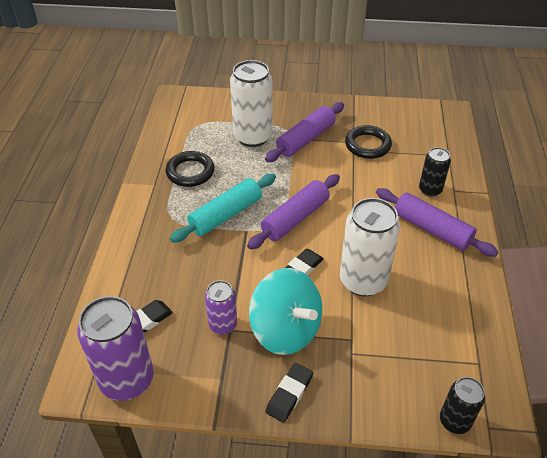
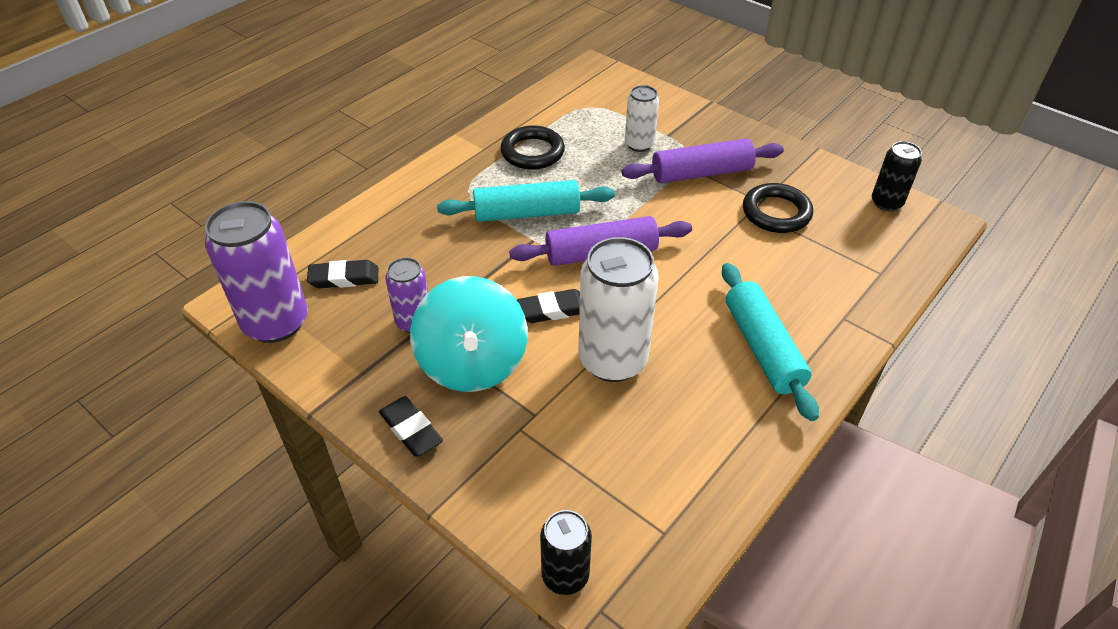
camera: 35 degrees right, 0 degrees up
white can [230,60,272,147] -> white can [625,85,659,152], size x0.56
black eraser [265,363,313,423] -> black eraser turned 75 degrees clockwise [379,396,443,457]
purple rolling pin [376,188,498,257] -> turquoise rolling pin [722,263,819,421]
black can [419,147,451,197] -> black can moved to [872,141,922,211]

